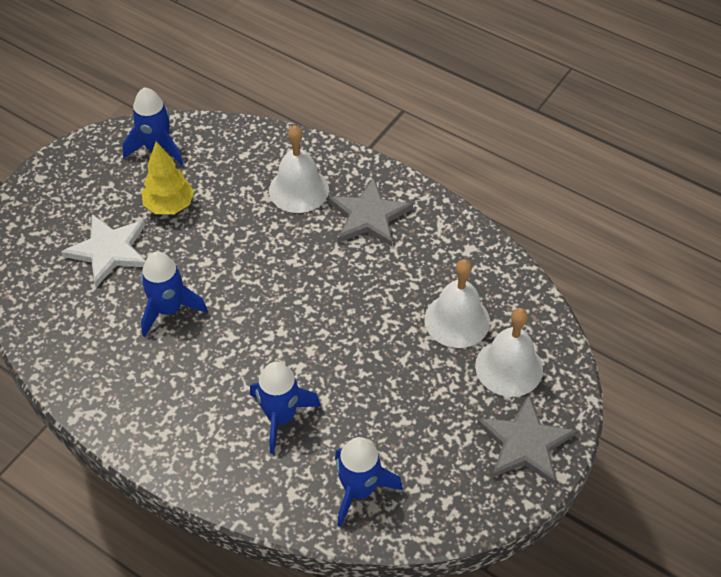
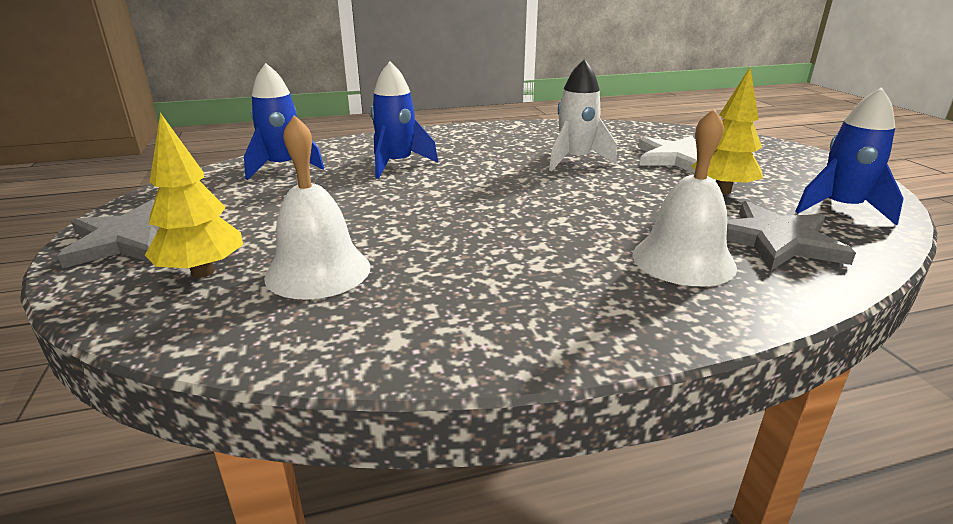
camera: 130 degrees right, 25 degrees down
blue rocket [141,252,208,337] -> white rocket [549,59,617,171]
grey star [328,177,413,247] -> grey star moved to [727,201,856,271]
white bell [475,308,543,397] -> yellow tree [145,113,243,278]

